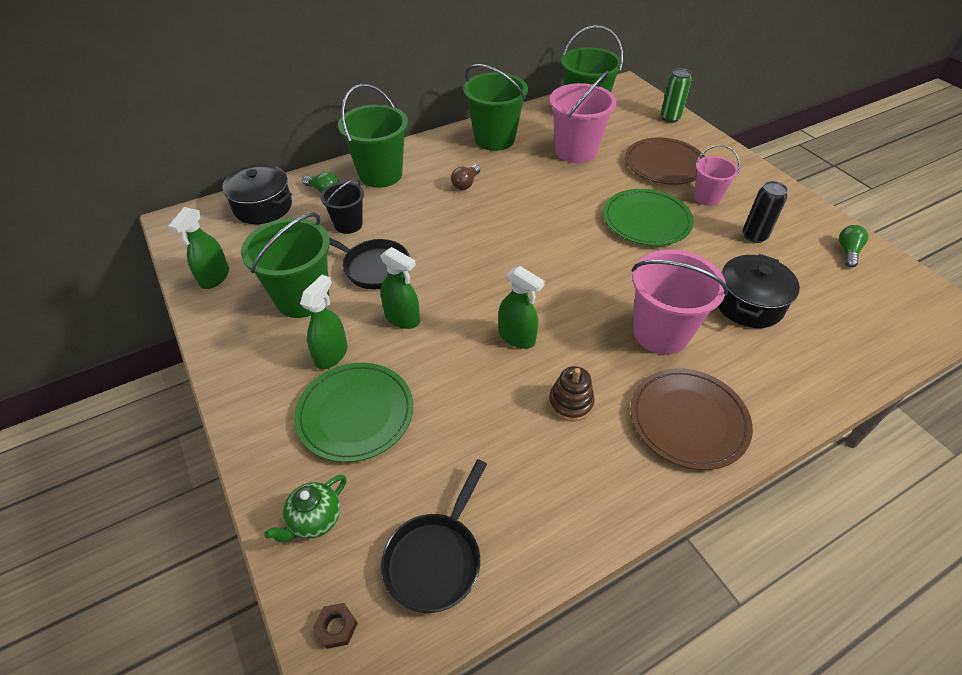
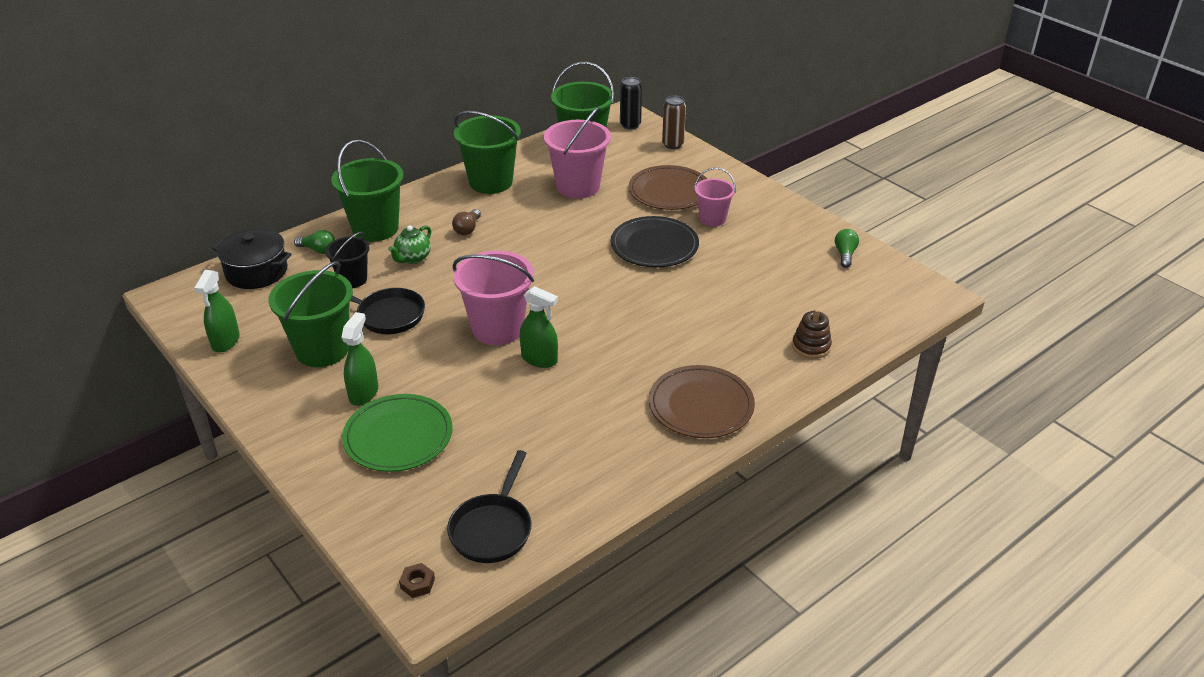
camera: 10 degrees left, 10 degrees down
green teapot [264,475,347,542] -> green teapot moved to [388,225,431,264]
green spray bottle [380,247,420,329] -> none
brown stacking toy [549,366,595,422] -> brown stacking toy moved to [792,309,832,359]
green plate [603,189,694,246] -> black plate [611,216,699,267]
pink bucket [632,249,729,355] -> pink bucket moved to [452,251,534,345]
green can [661,68,692,123] -> brown can [662,96,686,149]
black pot [718,254,800,328] -> none
black can [743,181,788,243] -> black can moved to [620,77,642,129]

